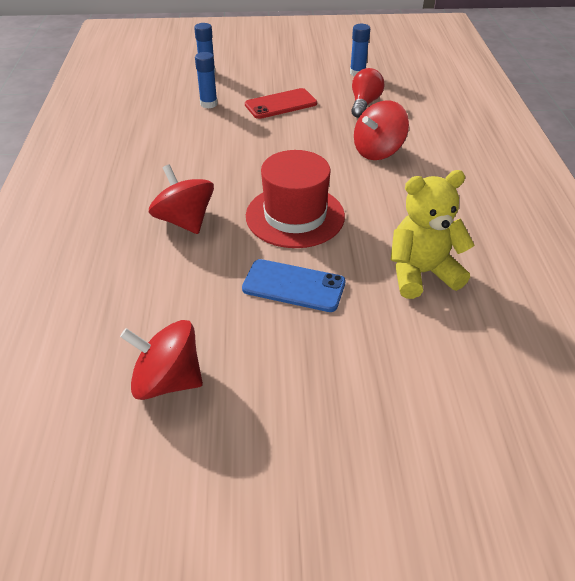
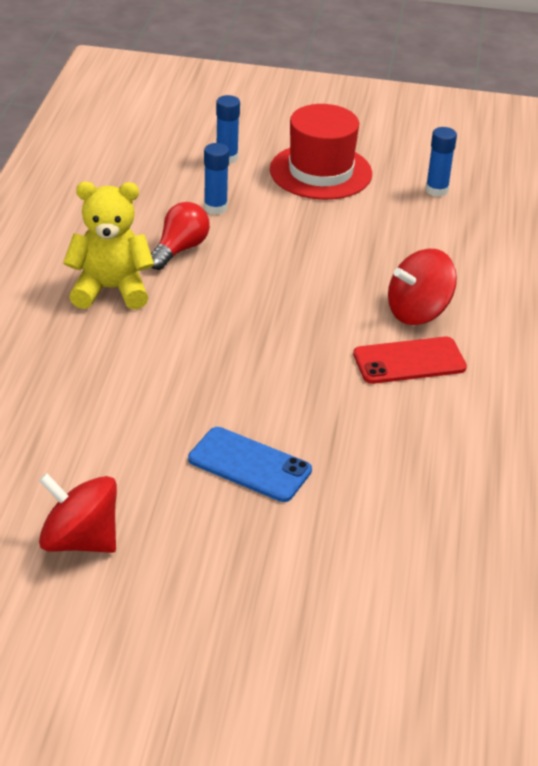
camera: 10 degrees right, 5 degrees down
red spinning top [148,165,214,234] -> none
red phone [245,88,317,119] -> red phone moved to [353,337,467,384]
red hat [246,150,345,248] -> red hat moved to [270,104,372,200]
red light bulb [351,68,384,118] -> red light bulb moved to [151,202,210,270]
yellow teddy bear [391,170,474,299] -> yellow teddy bear moved to [63,182,154,310]

